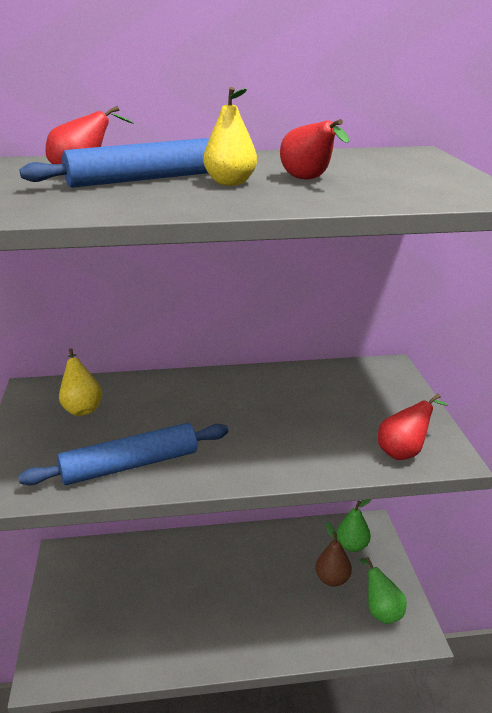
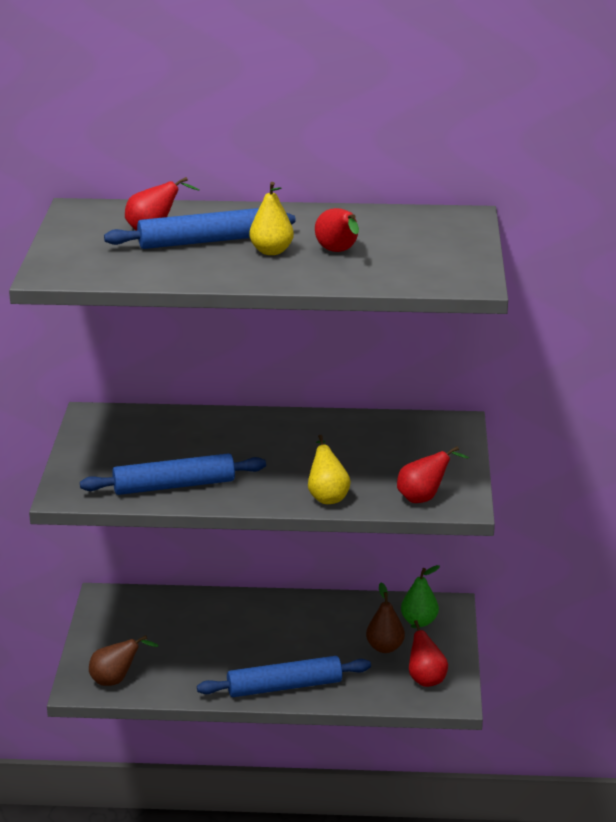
camera: 10 degrees right, 0 degrees up
yellow pear [59,348,102,416] -> yellow pear moved to [308,435,351,504]
green pear [360,557,407,624] -> red pear [409,620,448,687]
none -> brown pear [89,635,159,686]
none -> blue rolling pin [197,656,371,697]

